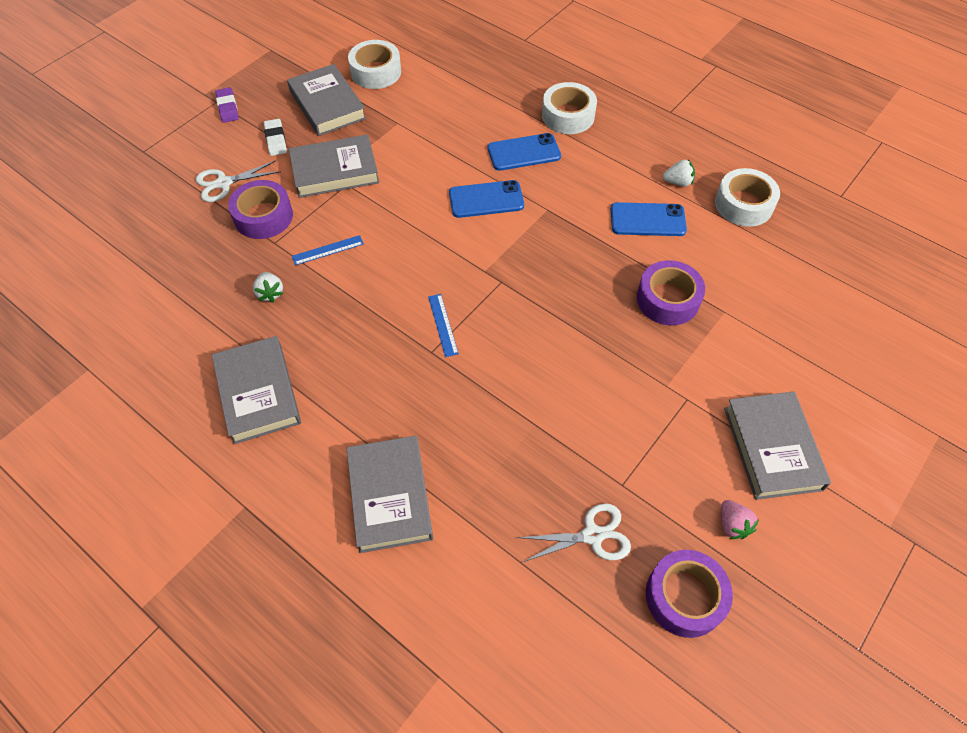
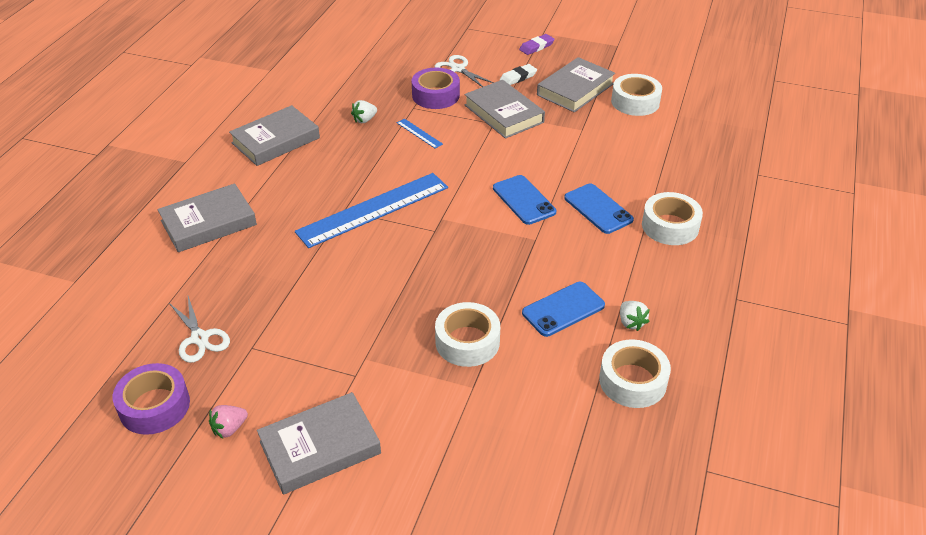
camera: 70 degrees right, 15 degrees down
blue ruler [428,294,459,357] -> blue ruler [295,173,448,248], size x2.46
blue phone [611,202,687,236] -> blue phone turned 75 degrees clockwise [522,282,605,337]
purple tape [637,260,705,325] -> white tape [435,302,500,367]

